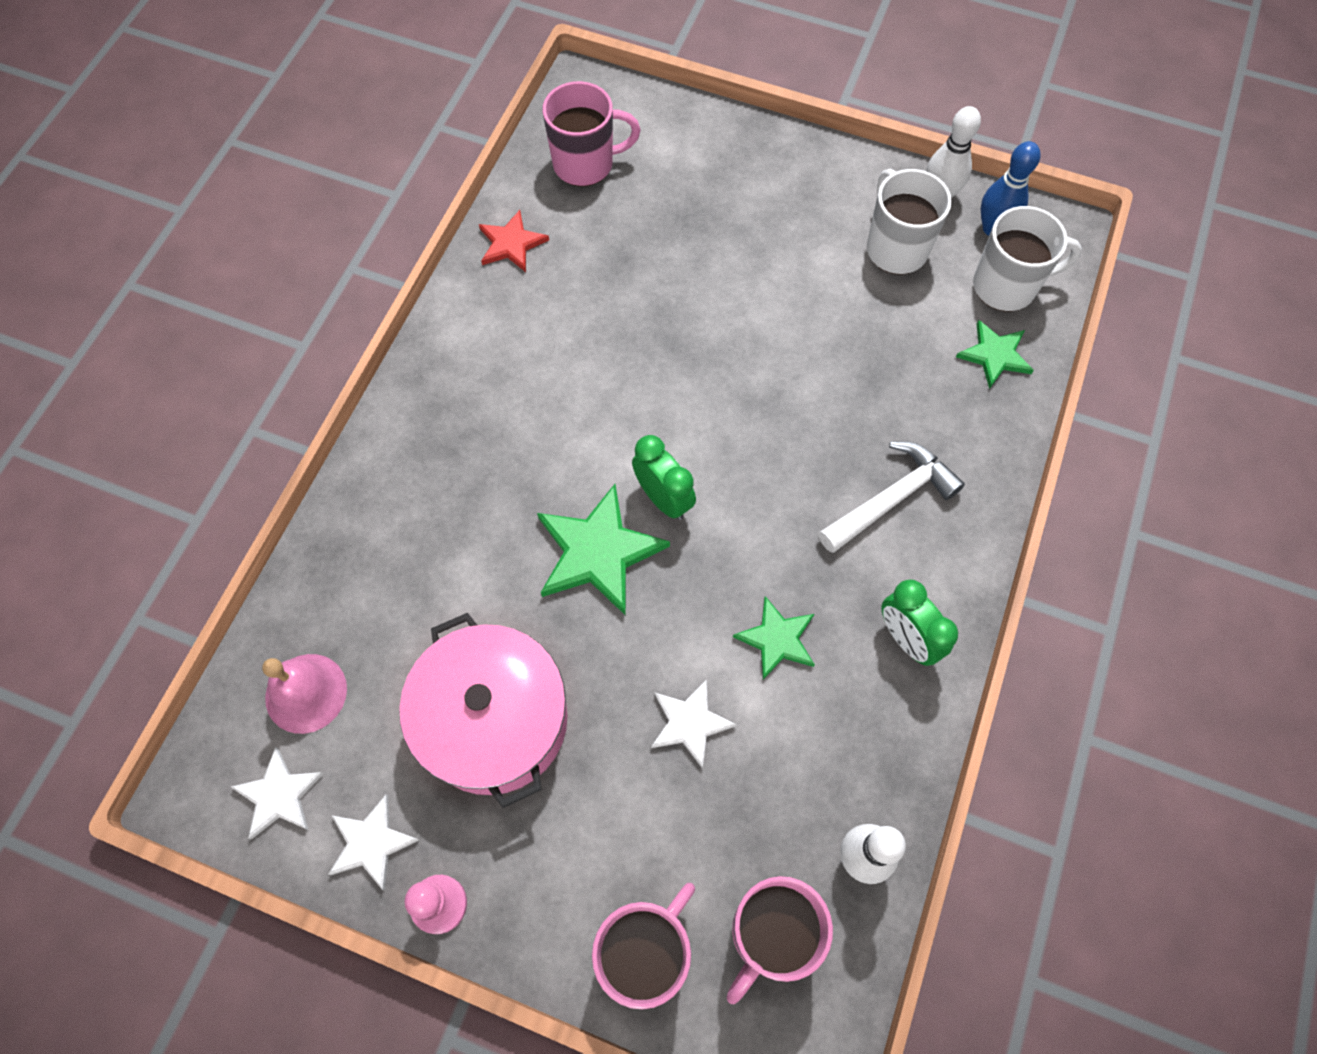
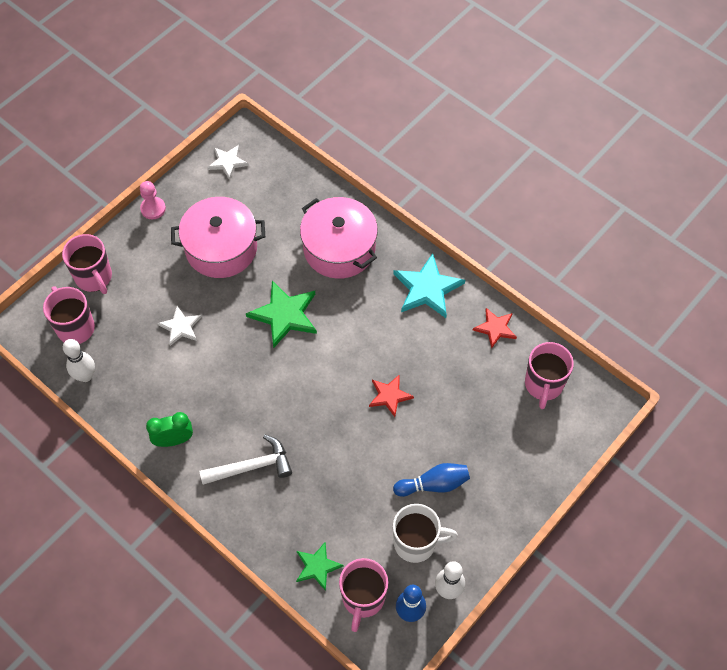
camera: 110 degrees right, 5 degrees down
pink bell [262,654,347,734] -> none
white star [328,794,419,891] -> none
green clock [632,435,696,520] -> none
green star [733,596,815,680] -> none
white hammer [818,441,965,553] -> white hammer turned 90 degrees counterclockwise [199,435,292,485]
white mug [973,206,1082,311] -> pink mug [339,558,388,632]
none -> pink pot [300,197,378,279]
none -> red star [369,374,414,417]
none -> turquoise star [393,253,465,318]
none -> blue bowling pin [393,463,470,497]

